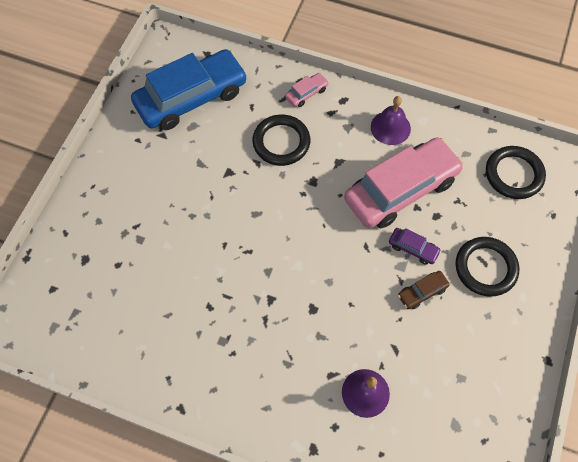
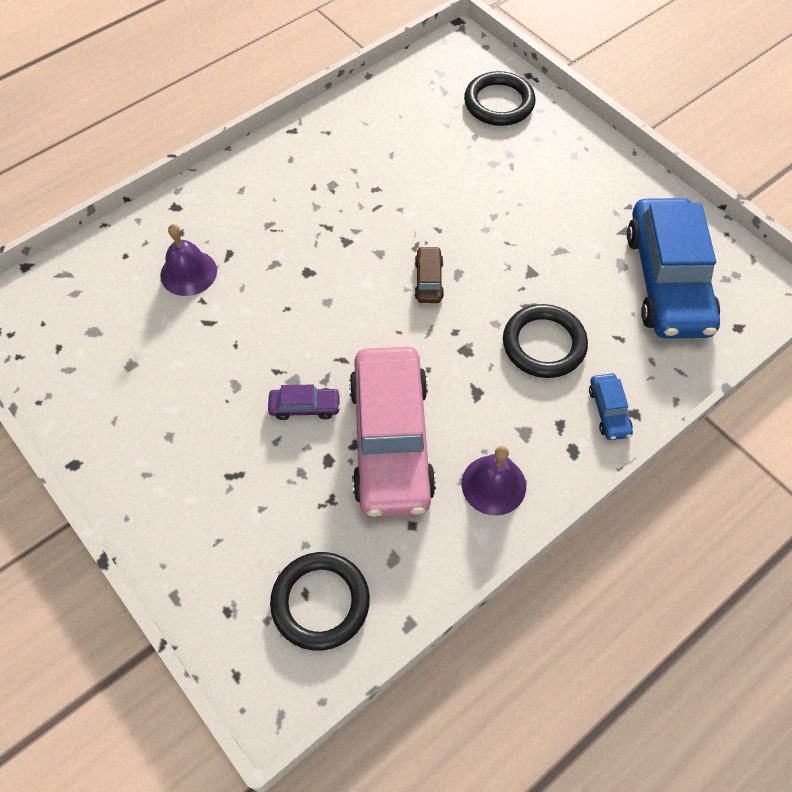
camera: 120 degrees right, 5 degrees down
pink car [285,73,329,107] -> blue car [589,374,633,440]
purple car [389,228,441,265] -> purple car turned 150 degrees counterclockwise [268,385,341,420]
brown car [398,271,450,309] -> brown car moved to [415,246,444,303]
black ring [455,237,519,297] -> black ring moved to [464,71,535,126]

